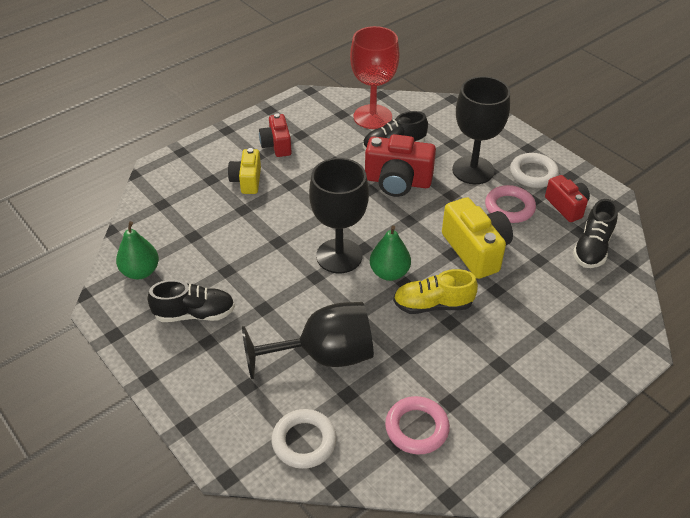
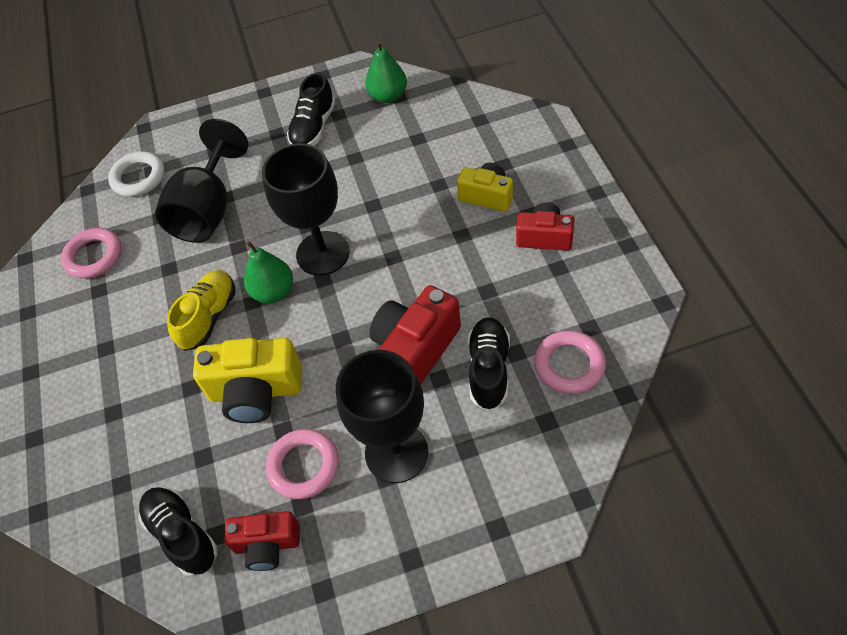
camera: 120 degrees right, 10 degrees up
red goblet [350,26,400,129] -> pink ring [534,330,606,394]
white ring [510,153,559,188] -> none

